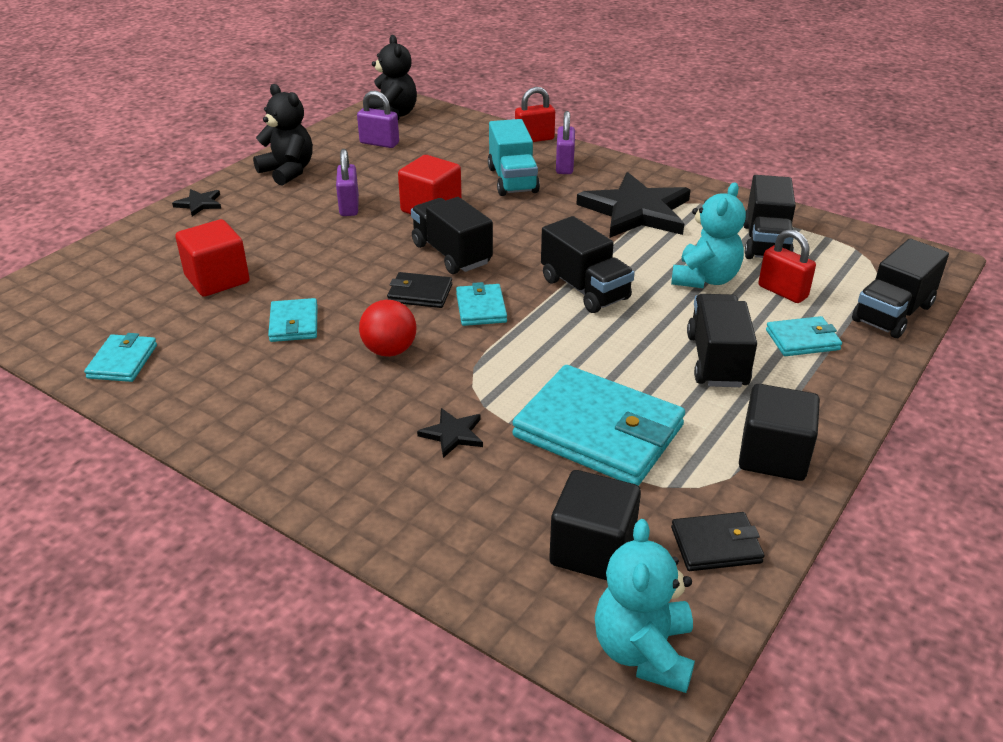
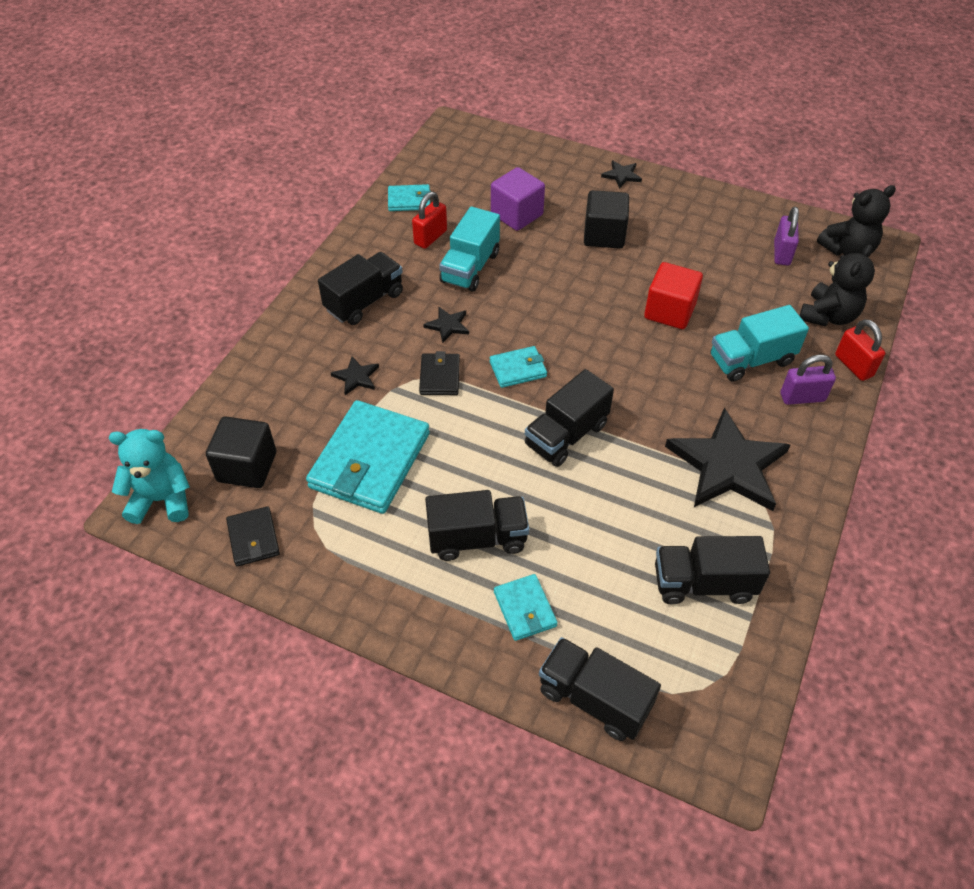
camera: 80 degrees right, 15 degrees up
red cube [175,219,250,297] -> purple cube [491,167,545,231]
black teddy bear [253,84,313,186] -> black teddy bear moved to [800,244,875,326]
turquoise wallet [268,298,318,342] -> turquoise truck [439,207,500,292]
purple padlock [336,149,359,216] -> none
red ball [359,300,417,357] -> black star [423,307,469,343]
black wallet [387,272,452,308] -> black wallet moved to [419,351,460,395]
black truck [411,197,493,274] -> black truck moved to [318,252,403,325]
turquoise teddy bear [671,182,746,288] -> none
black cube [739,384,820,481] -> black cube moved to [584,190,629,249]
red padlock [758,229,816,303] -> red padlock moved to [412,192,447,249]

